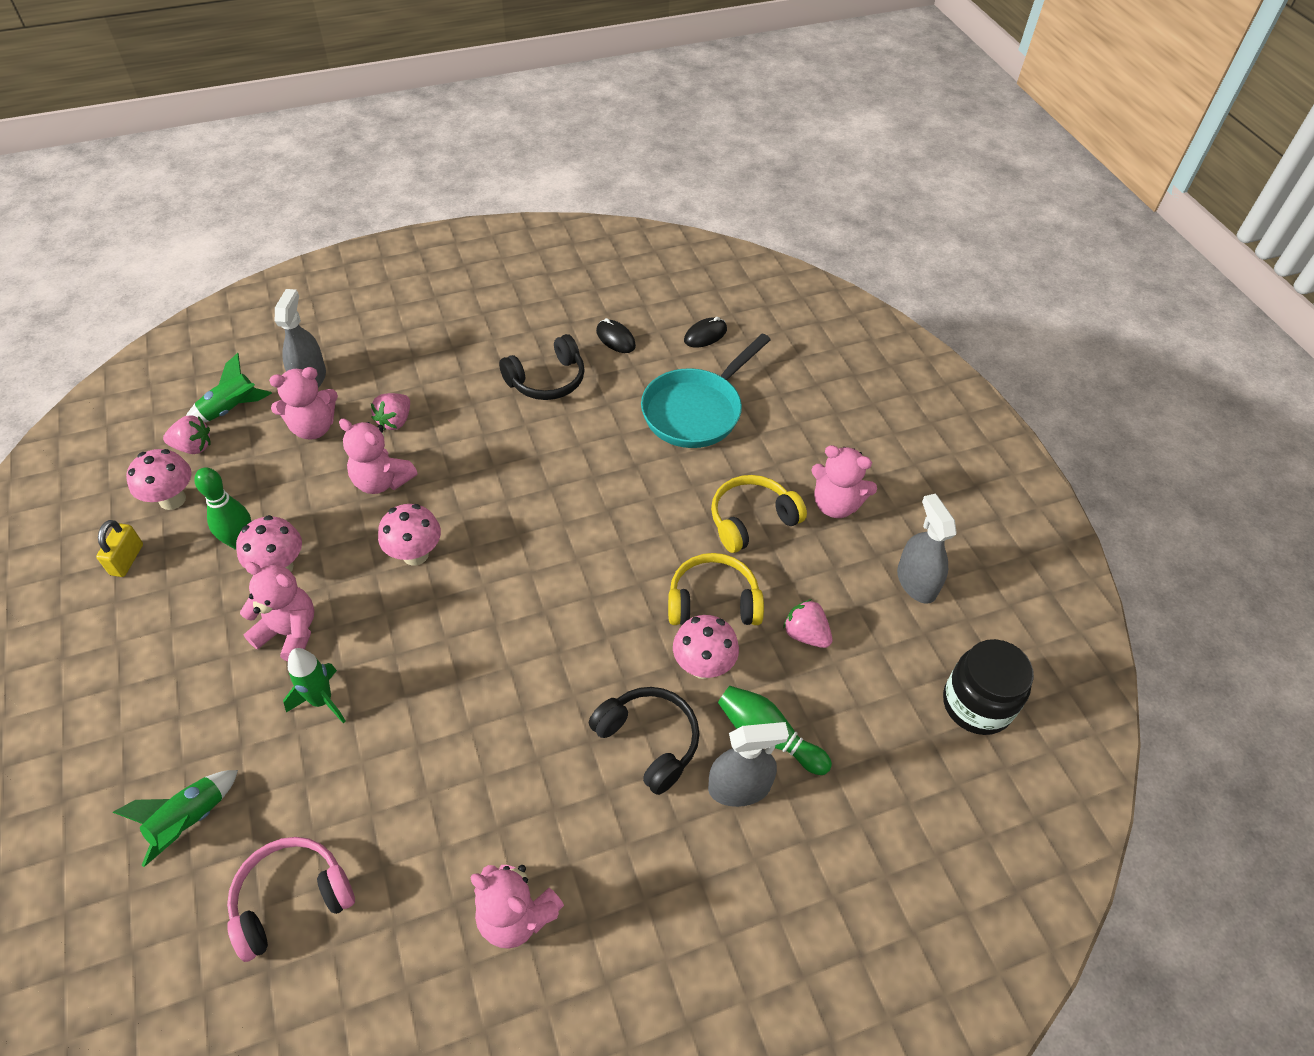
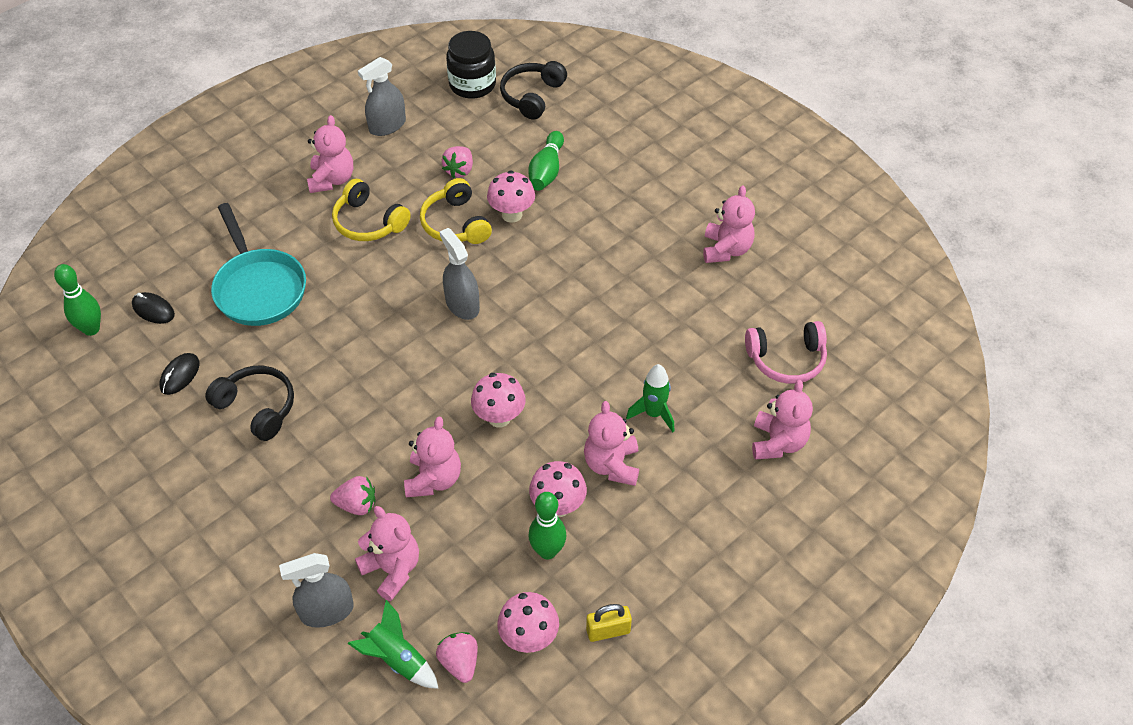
camera: 110 degrees left, 0 degrees up
green rocket [113,770,238,867] -> pink teddy bear [752,380,813,460]
pink headphones [227,837,355,962] -> pink headphones turned 45 degrees counterclockwise [745,321,827,384]
black headphones [589,687,700,795] -> black headphones moved to [500,61,567,120]
turquoise pan [641,334,771,448] -> turquoise pan turned 45 degrees clockwise [211,203,306,326]
grey spray bottle [708,722,789,807] -> grey spray bottle moved to [440,228,480,320]
none -> green bowling pin [54,264,101,336]

